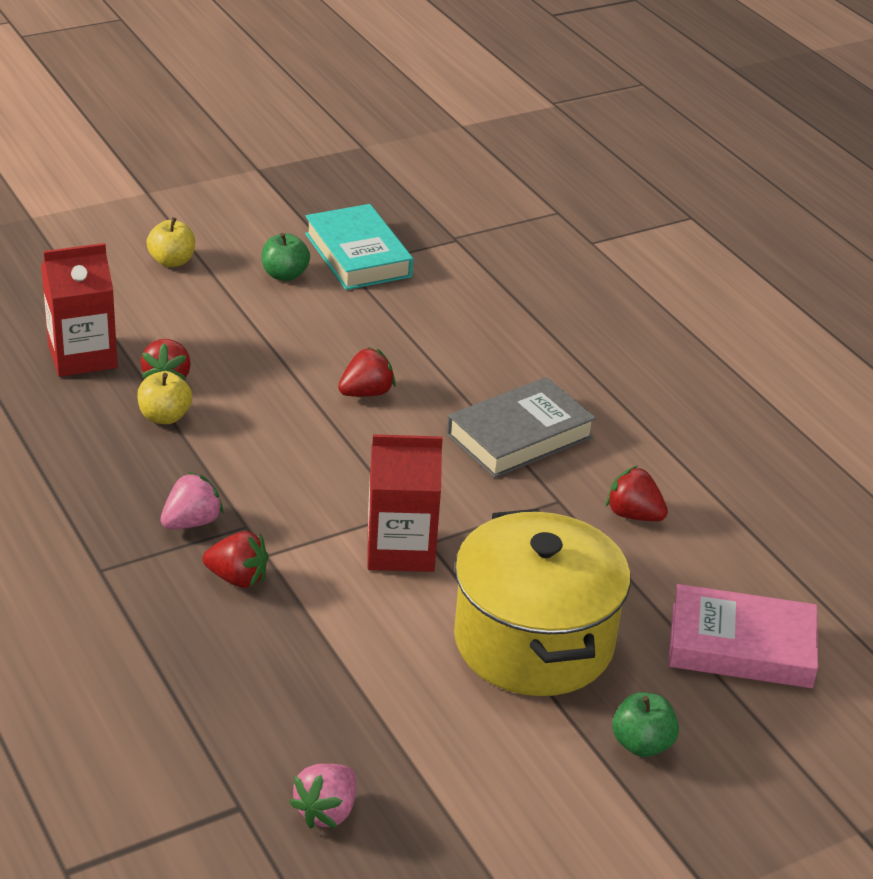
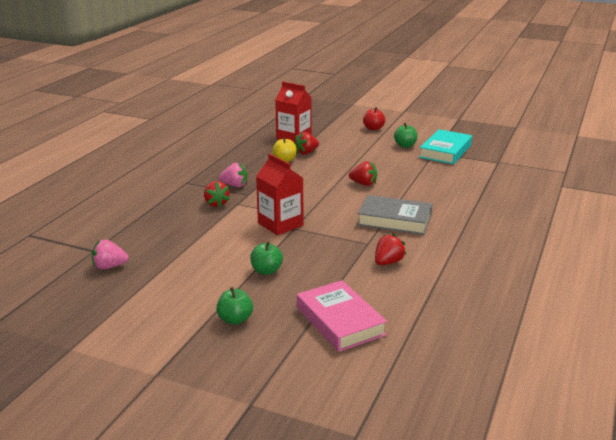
camera: 55 degrees right, 10 degrees down
yellow apple [146,217,195,267] -> red apple [363,107,385,131]
yellow pot [454,509,631,696] -> green apple [250,241,283,275]
red strawberry [606,466,668,521] -> red strawberry turned 45 degrees clockwise [375,234,406,265]

